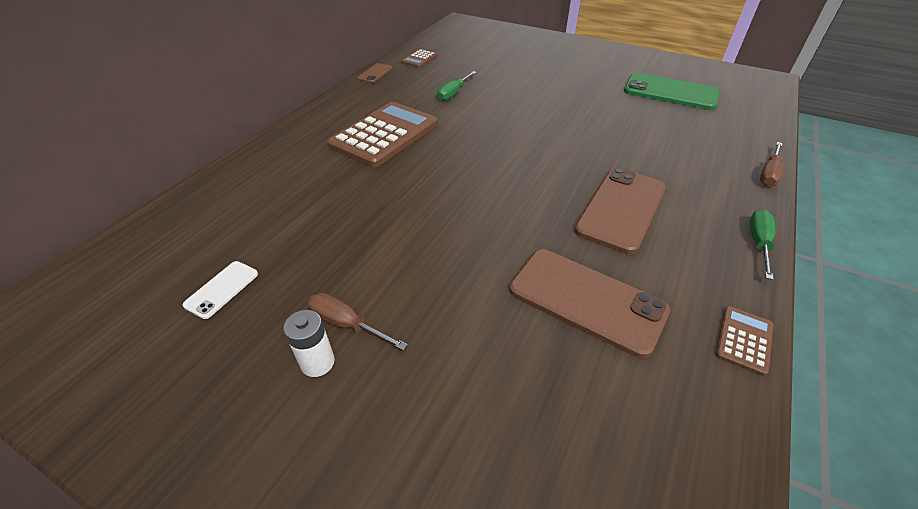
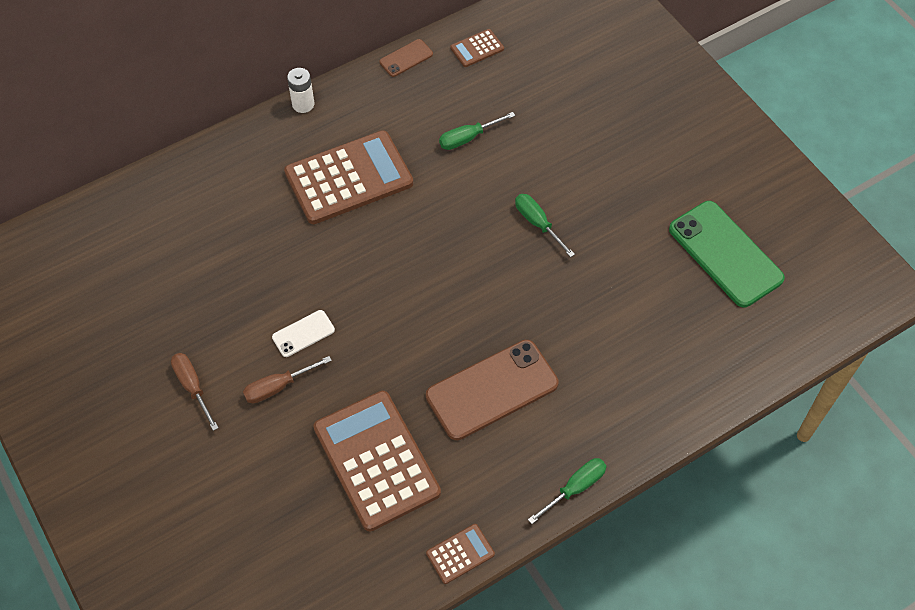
camera: 30 degrees right, 15 degrees up
white phone [182,261,258,319] -> white phone moved to [272,310,335,357]
white battery [283,310,335,377] -> white battery moved to [287,68,314,113]
brown phone [509,249,670,358] -> brown calculator [313,391,441,532]
brown screwdriver [760,142,784,187] -> brown screwdriver moved to [243,356,332,403]
none -> green screwdriver [515,194,575,257]

